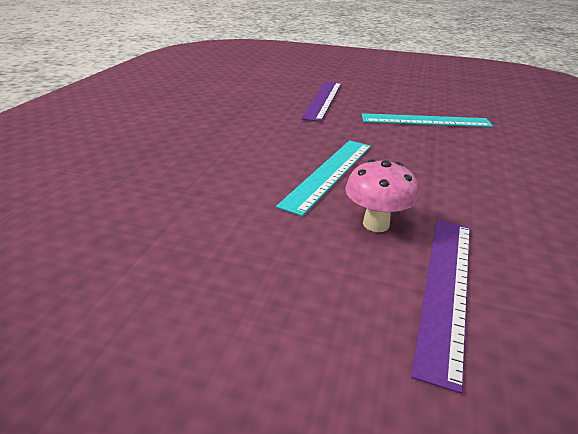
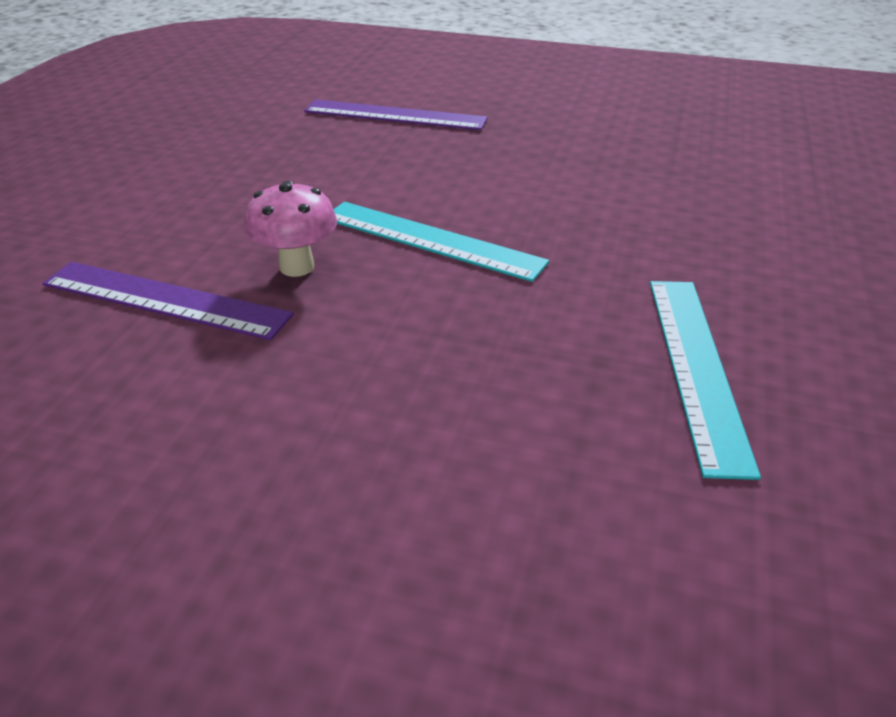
camera: 90 degrees right, 5 degrees up
purple ruler [301,82,342,122] -> purple ruler moved to [304,100,488,130]

